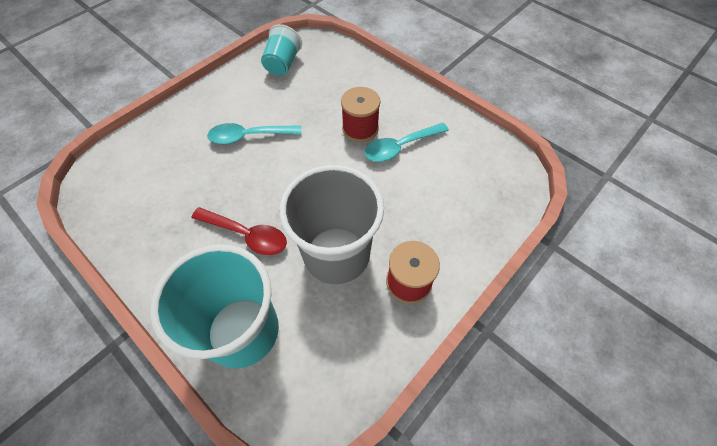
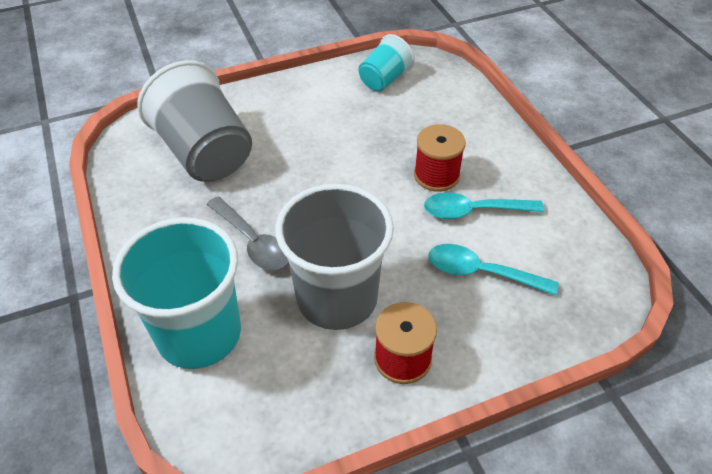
camera: 25 degrees right, 10 degrees down
red spoon [191,207,287,255] -> grey spoon [207,197,289,271]
turquoise spoon [207,123,302,144] -> turquoise spoon moved to [429,244,558,296]
none -> grey cup [137,60,252,182]

